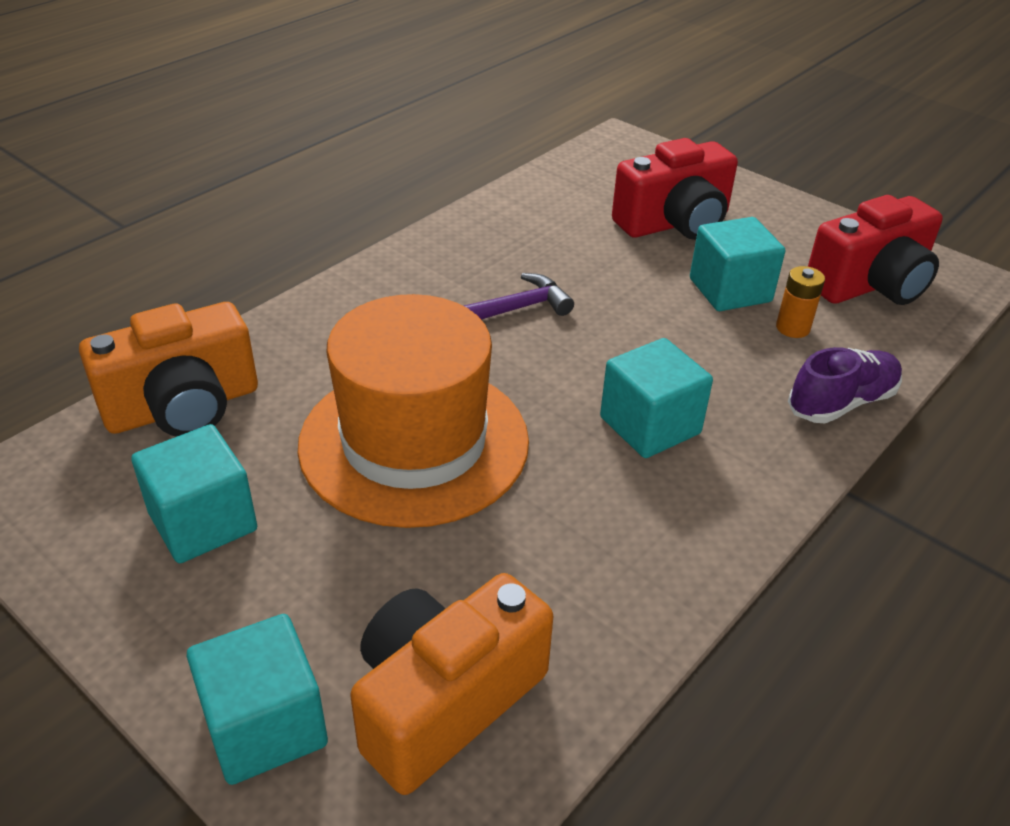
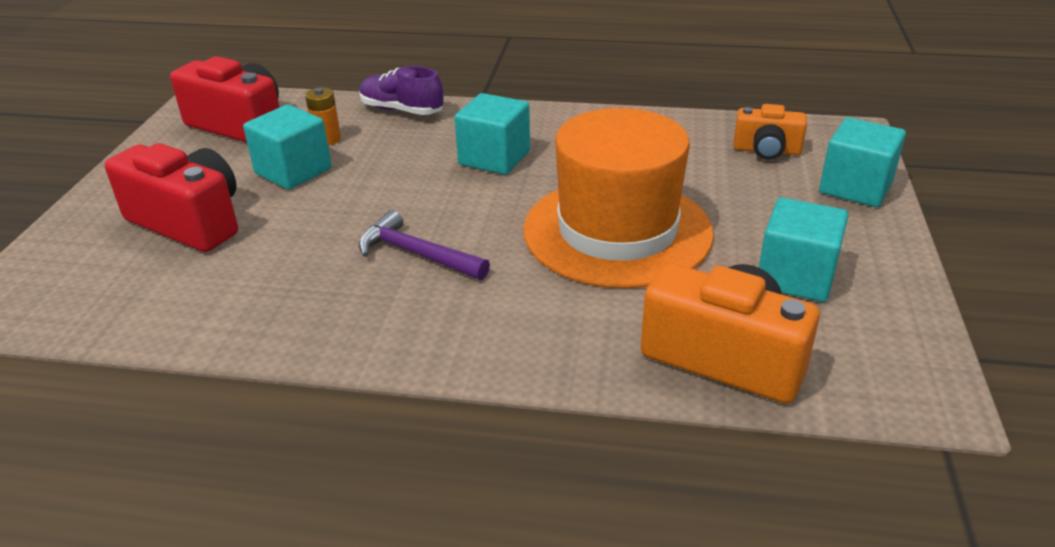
camera: 120 degrees left, 5 degrees down
orange camera [350,573,553,795] -> orange camera [734,104,807,160], size x0.59

